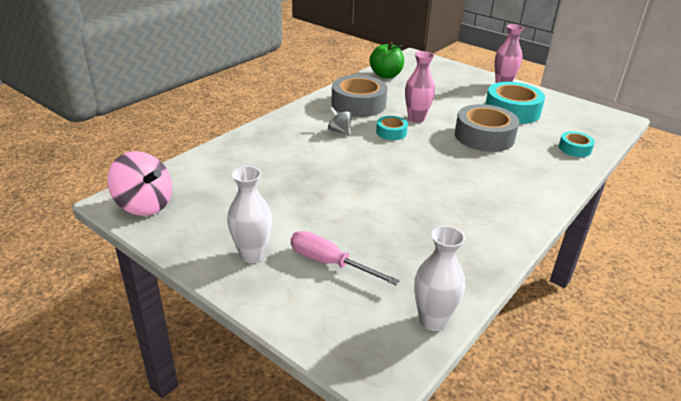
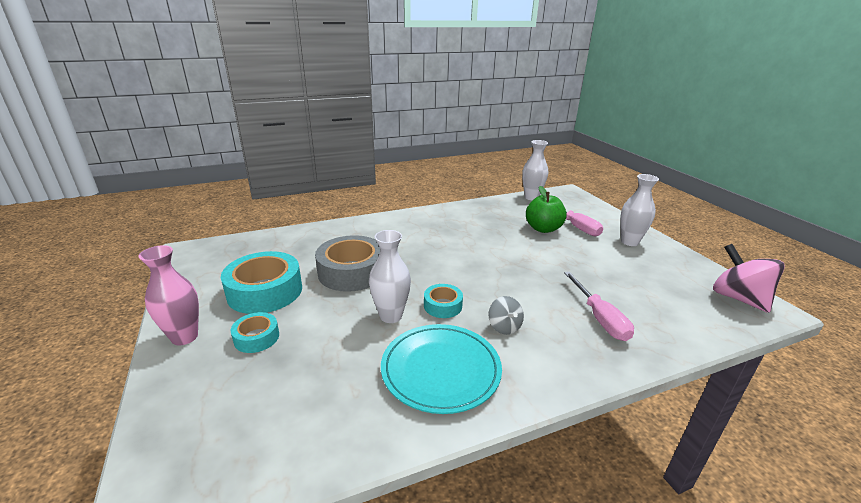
camera: 150 degrees left, 5 degrees down
grey tape [331,75,387,117] -> turquoise plate [381,324,502,414]
green apple [369,42,404,78] -> green apple moved to [526,186,567,233]
pink vase [405,51,435,123] -> white vase [369,230,411,323]
turquoise tape [559,131,595,157] -> turquoise tape moved to [231,312,279,353]
none -> pink screwdriver [564,272,634,341]

